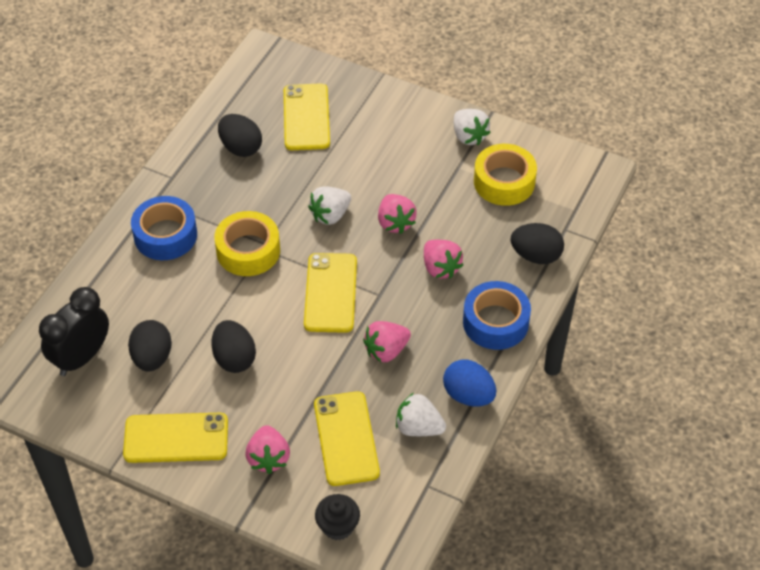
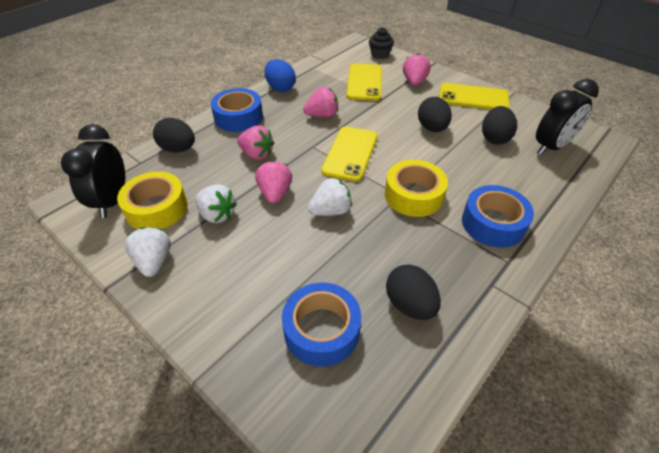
camera: 165 degrees left, 5 degrees down
yellow phone [284,83,330,150] -> blue tape [282,283,361,367]
white strawberry [396,393,446,436] -> white strawberry moved to [195,184,237,223]
pink strawberry [424,240,463,279] -> pink strawberry turned 135 degrees clockwise [237,125,274,160]
none -> black clock [61,124,125,218]

